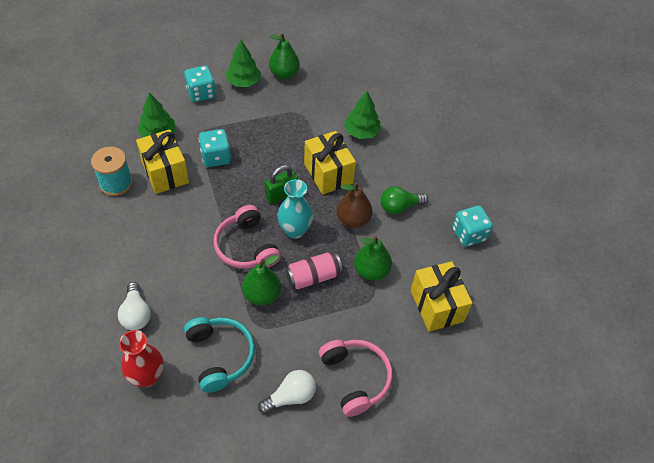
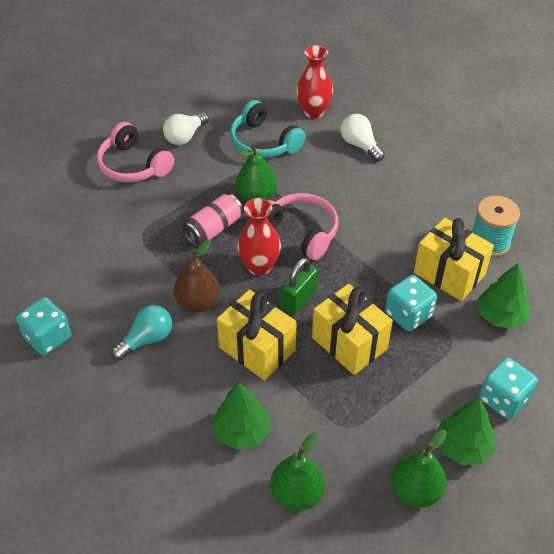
camera: 160 degrees right, 5 degrees down
turquoise vase [277,179,313,239] -> red vase [237,198,281,276]
green pear [354,236,392,281] -> green pear moved to [270,432,325,511]
green light bulb [380,186,428,214] -> turquoise light bulb [111,305,172,360]
yellow gift [411,261,472,332] -> yellow gift moved to [312,284,393,375]

